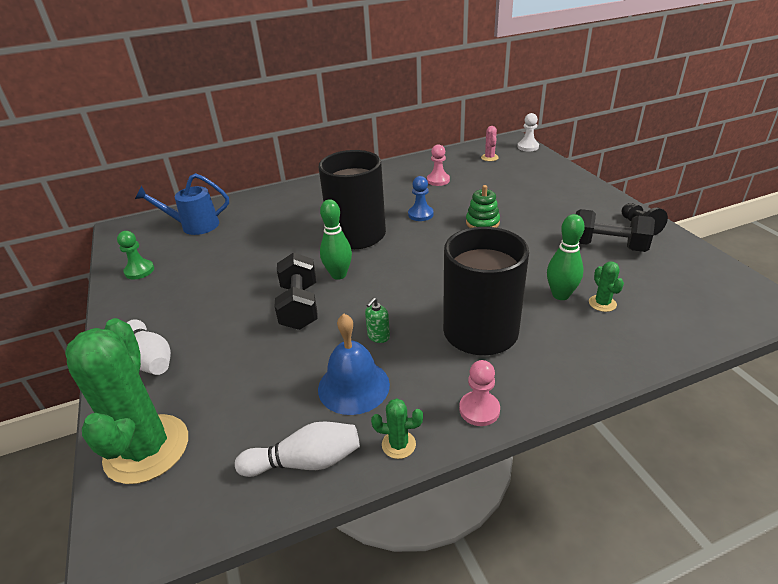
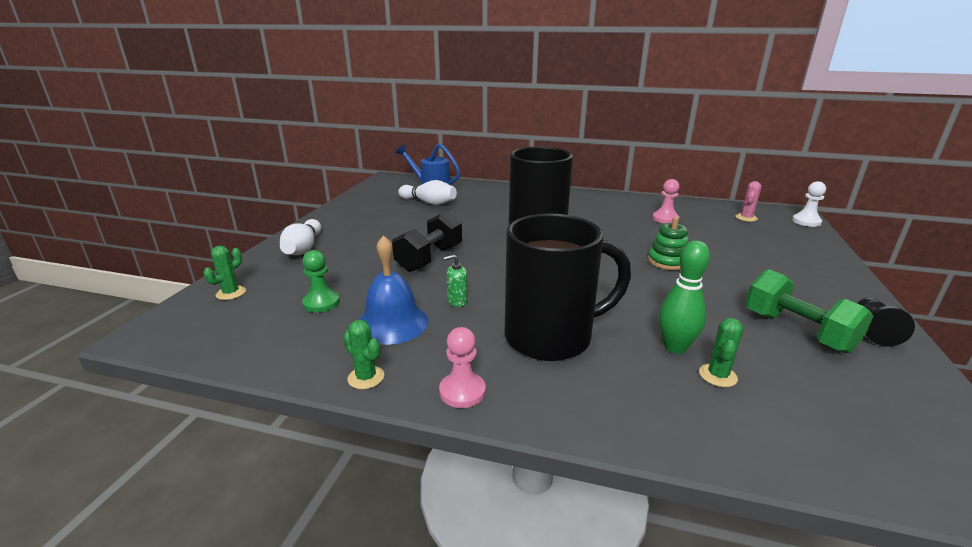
camera: 35 degrees right, 10 degrees down
green cactus [65,318,188,484] -> green cactus [203,246,246,300], size x0.41
green pawn [117,231,154,279] -> green pawn moved to [302,250,340,313]
white bowling pin [235,421,360,477] -> white bowling pin moved to [398,180,457,205]
green bowling pin [320,199,352,280] -> none
blue pawn [408,176,434,221] -> none
black dumbbell [576,209,655,252] -> green dumbbell [745,269,873,353]

